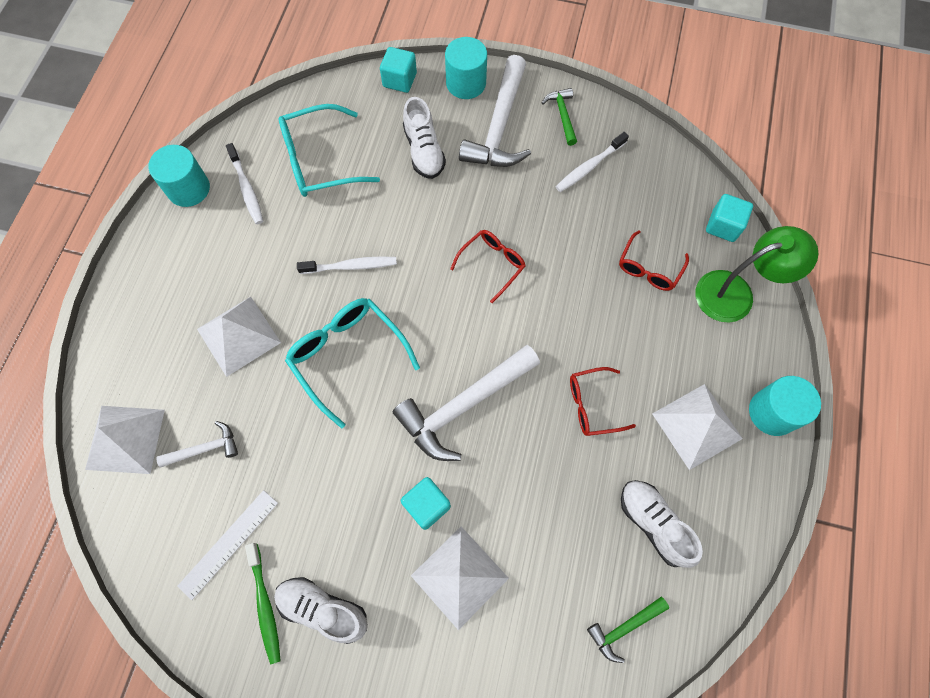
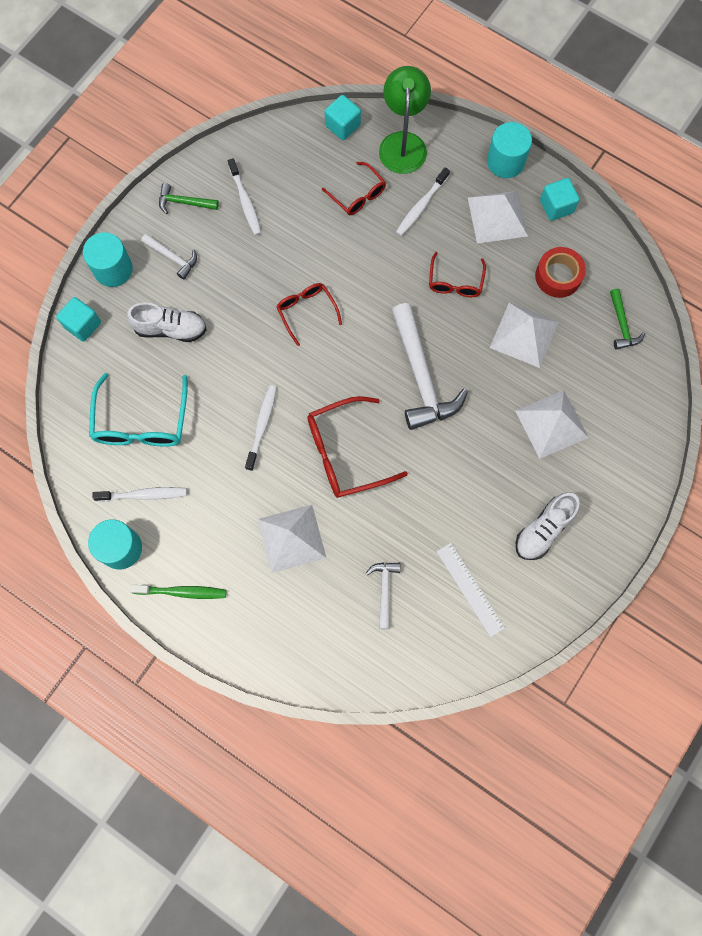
camera: 70 degrees left, 5 degrees up
white pyramid [85,406,165,474] -> white pyramid moved to [490,303,559,368]
green toothbrush [245,543,281,665] -> green toothbrush moved to [130,585,226,599]
turquoise glasses [285,298,420,429] -> red glasses [307,396,408,498]
turquoise cube [401,477,451,530] -> turquoise cube moved to [540,178,580,221]
white hammer [459,55,531,167] -> white hammer [141,234,197,280], size x0.50
white shoe [621,480,703,568] -> red tape [535,247,586,298]
none -> white toothbrush [396,167,450,236]

